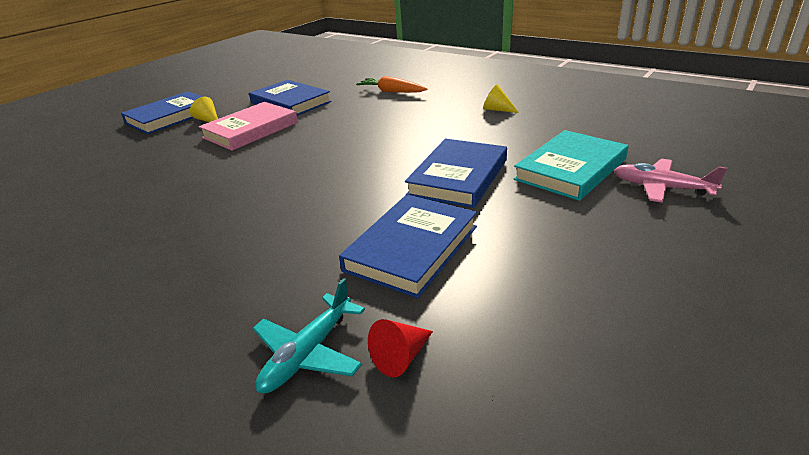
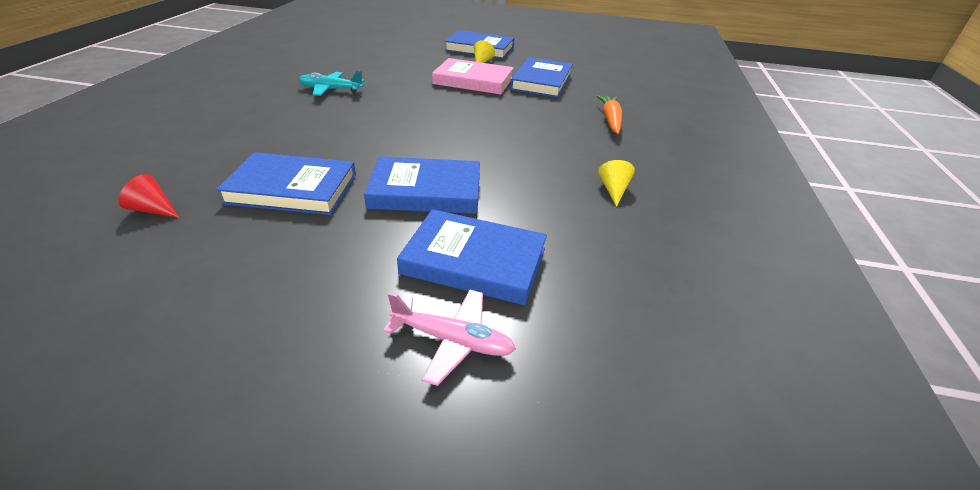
camera: 60 degrees right, 5 degrees up
turquoise plane [253,278,365,393] -> turquoise plane moved to [298,71,364,96]
turquoise book [514,130,629,201] -> blue book [397,209,547,305]
pink plane [614,158,727,203] -> pink plane turned 105 degrees clockwise [383,290,516,386]

